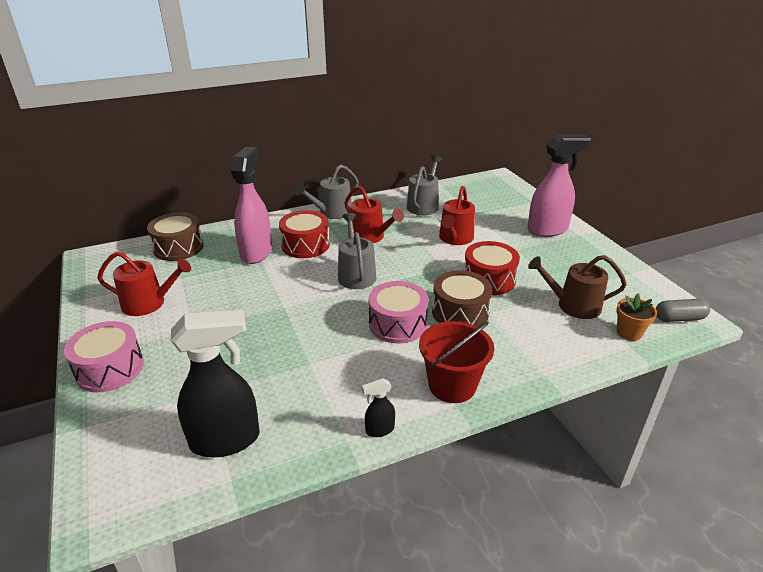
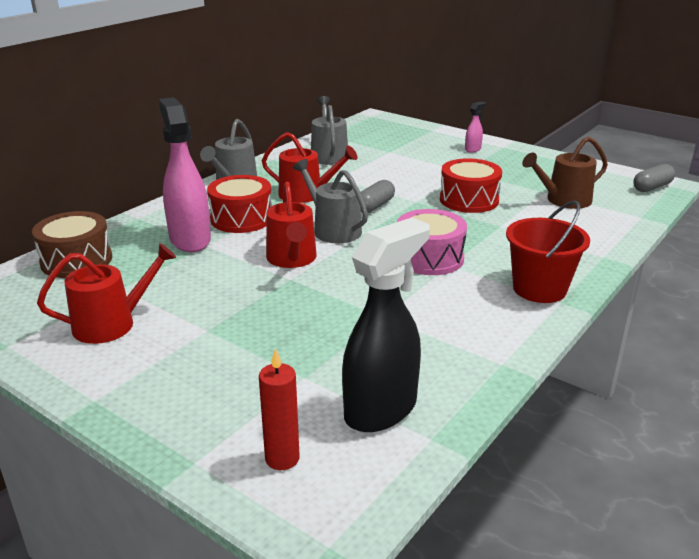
camera: 30 degrees left, 5 degrees down
pink drum [64,321,144,392] -> none
black spray bottle [362,378,395,437] -> none
brown drum [432,270,492,327] -> none
red watering can [439,186,475,245] -> red watering can moved to [266,182,317,268]
pink spray bottle [527,134,591,237] -> pink spray bottle [465,101,486,153], size x0.44
orange flower pot [616,294,657,341] -> none
none -> red candle [259,348,300,470]
none -> grey capsule [360,180,395,213]

